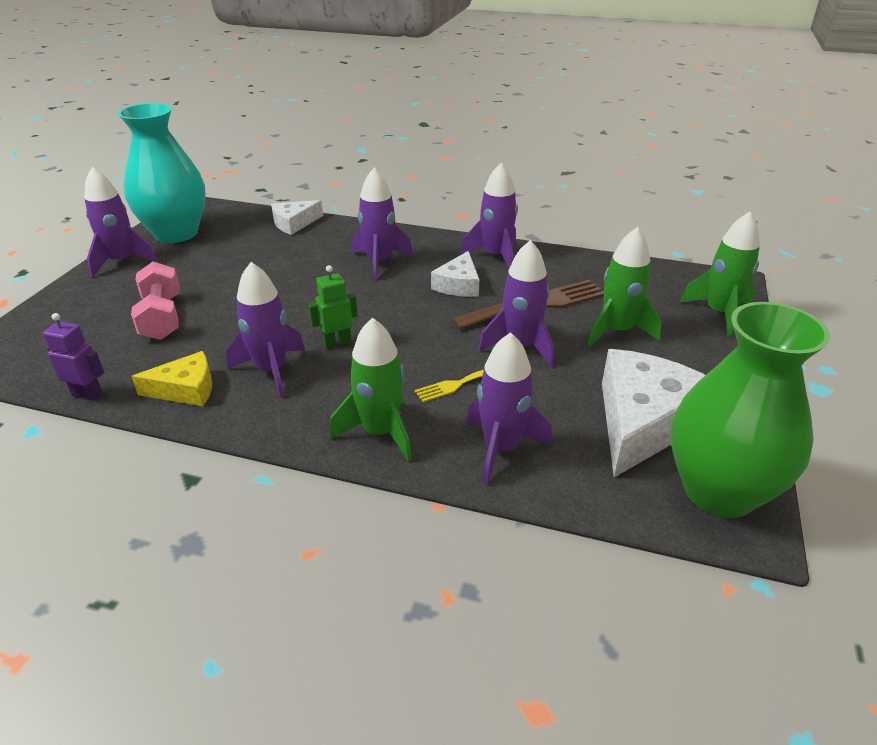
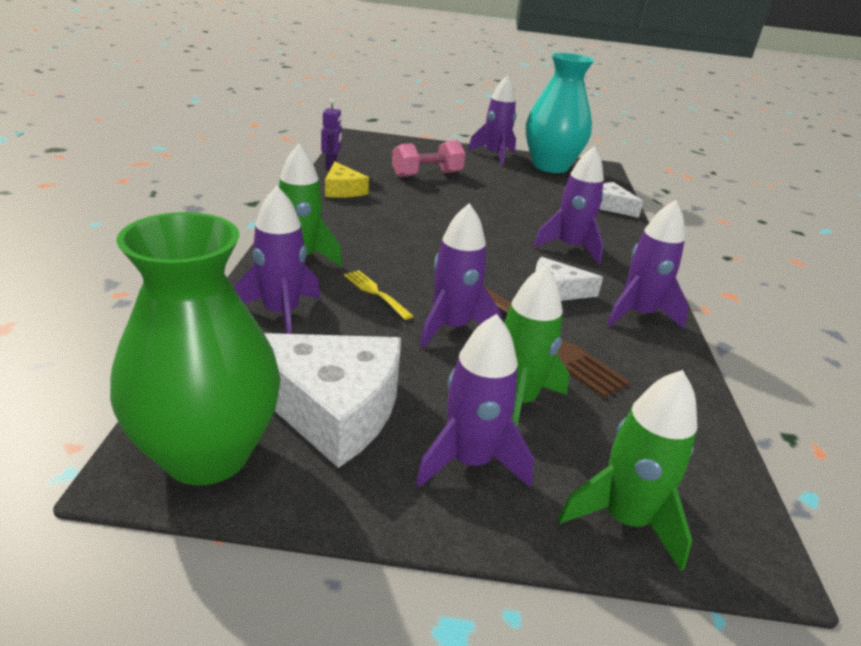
camera: 75 degrees right, 5 degrees down
purple rocket [226,262,305,398] -> purple rocket moved to [416,314,534,488]
green robot [308,265,358,349] -> none

